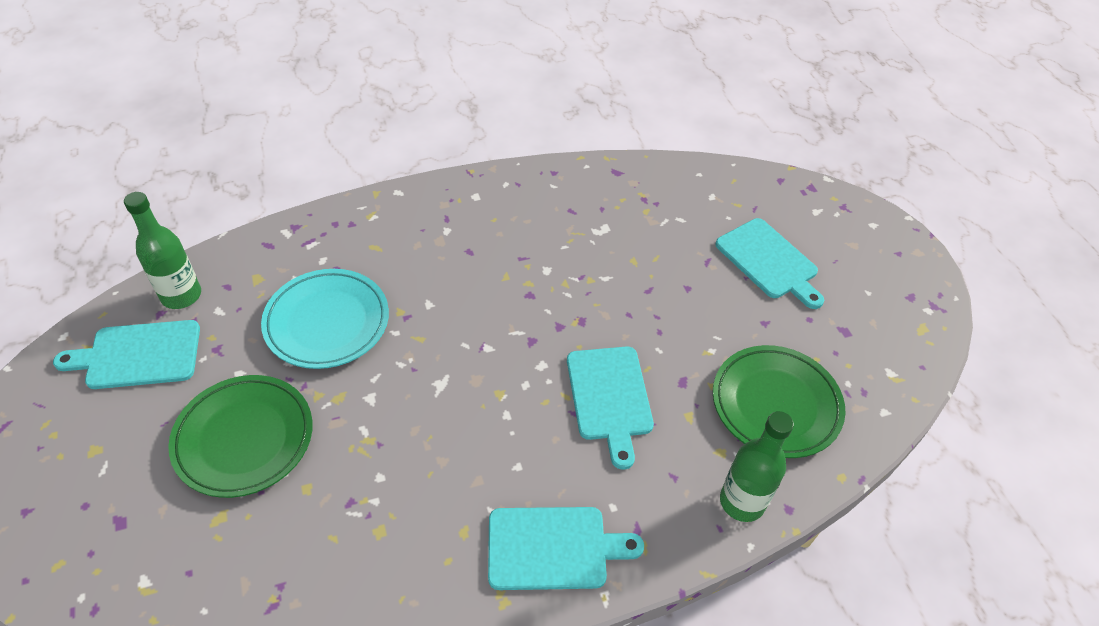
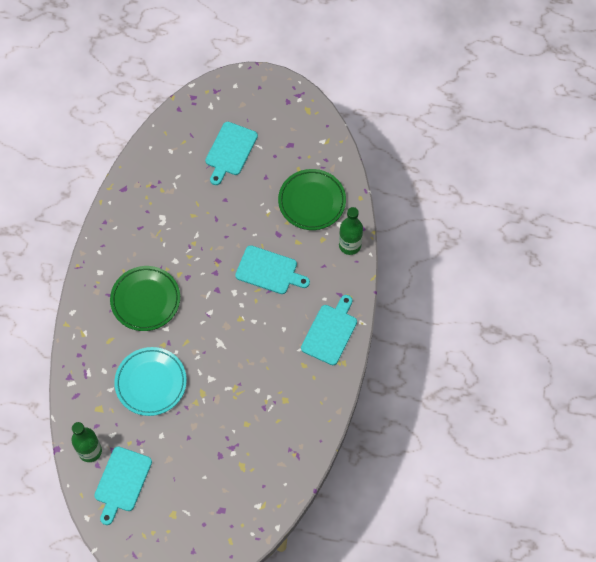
camera: 60 degrees left, 15 degrees up
green plate [168,375,313,498] -> green plate moved to [110,266,180,331]
turquoise cutting board [715,218,824,309] -> turquoise cutting board turned 120 degrees clockwise [205,122,258,185]

